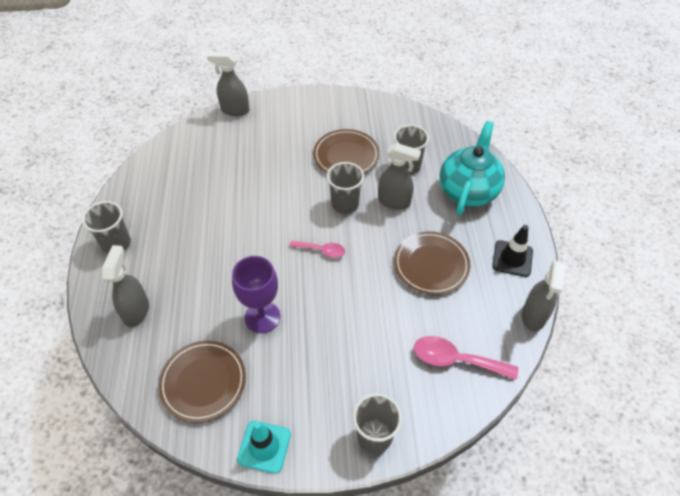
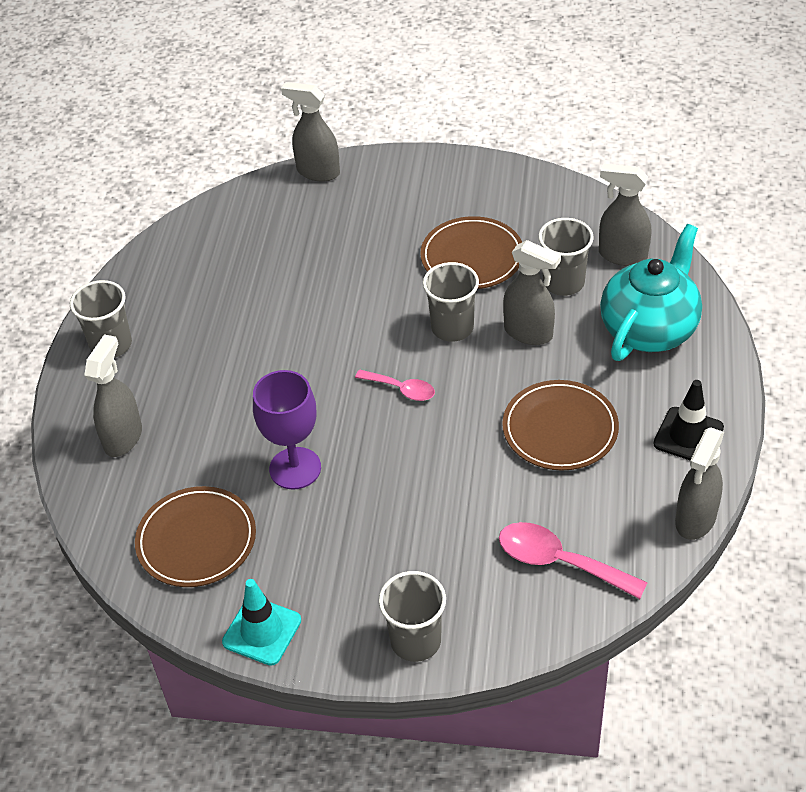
camera: 15 degrees right, 5 degrees down
none -> grey spray bottle [599,163,651,266]

